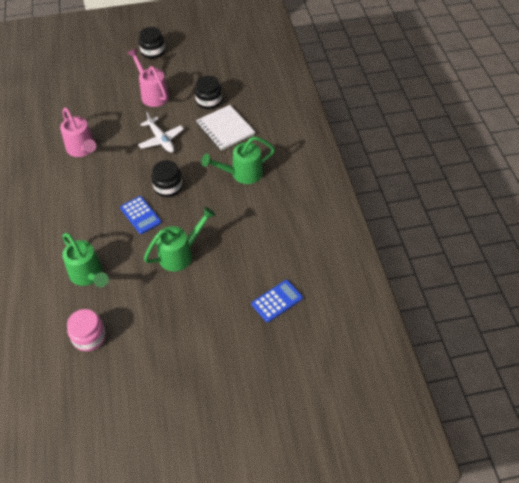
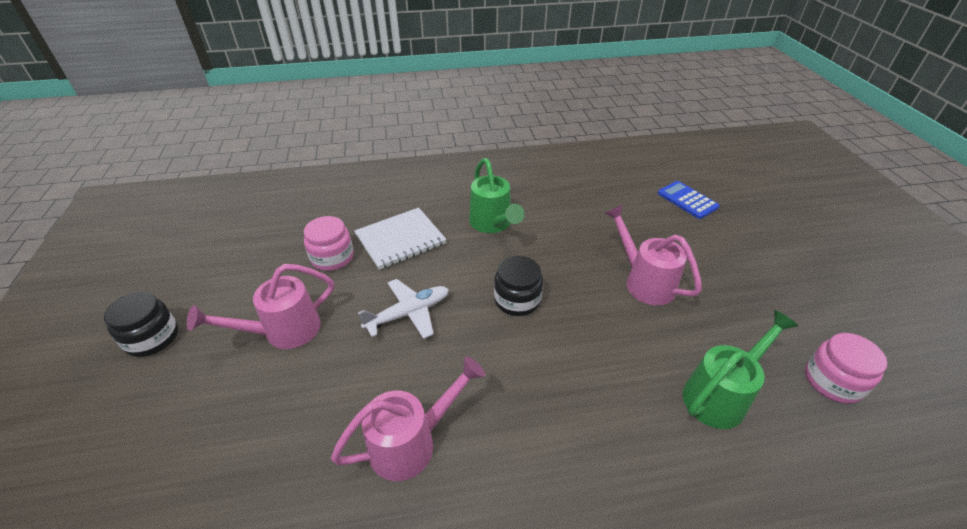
camera: 90 degrees left, 10 degrees down
blue calculator [120,196,161,234] -> none
green watering can [144,207,216,272] -> pink watering can [604,204,702,305]
black jar [195,76,222,109] -> pink jar [304,216,354,271]

